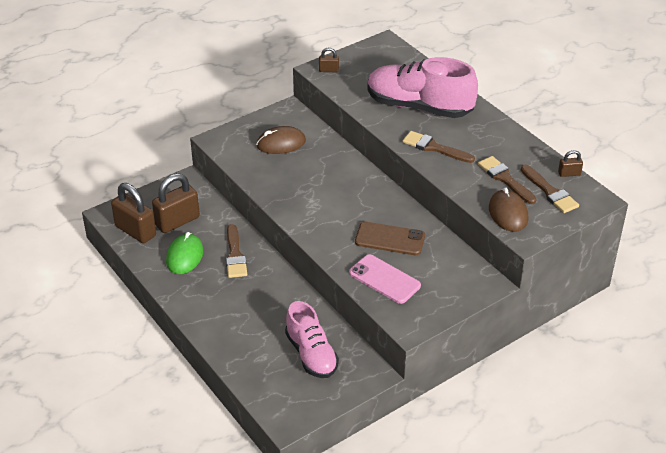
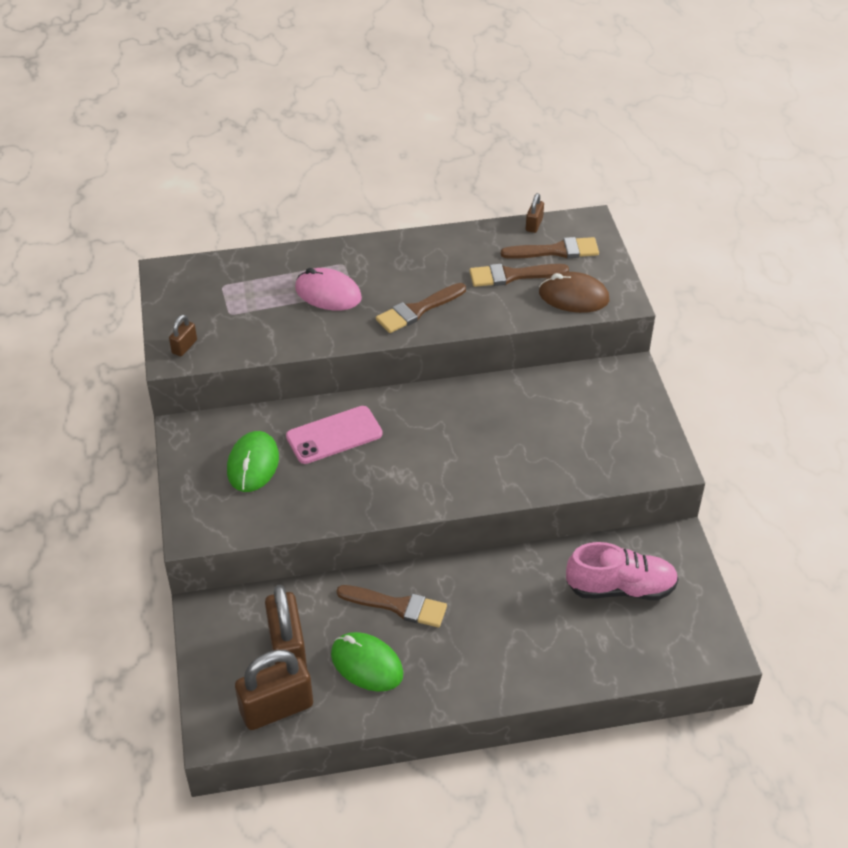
camera: 65 degrees left, 5 degrees up
brown mouse [256,126,306,154] -> green mouse [227,431,279,492]
pink phone [349,254,421,304] -> pink phone moved to [286,406,382,464]
brown phone [355,222,425,255] -> none
pink shoe [367,57,478,118] -> pink mouse [295,268,362,311]

